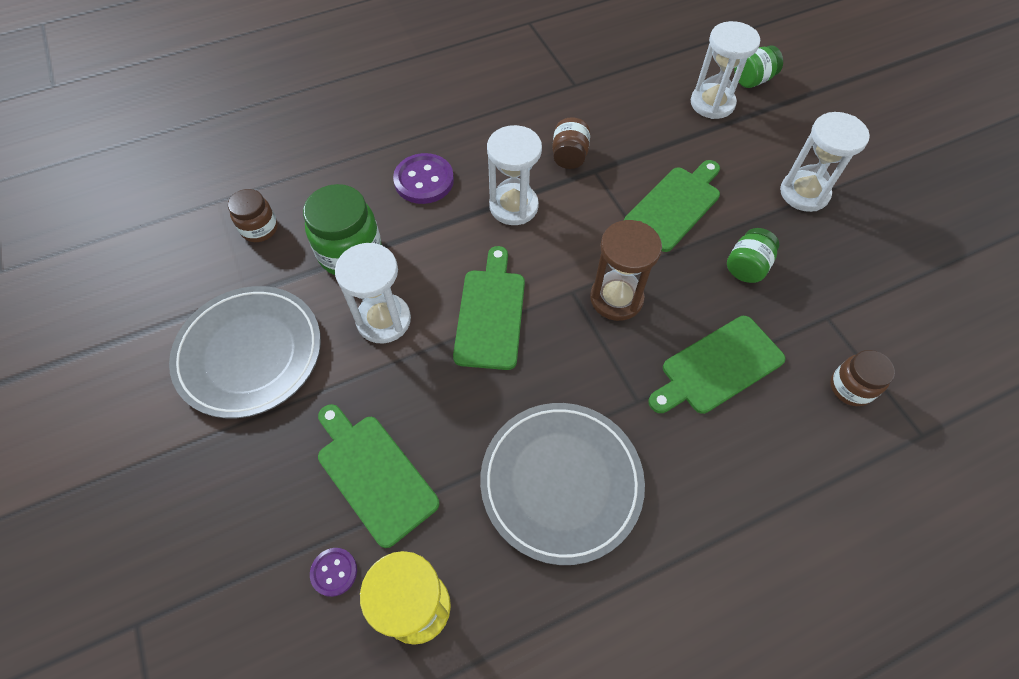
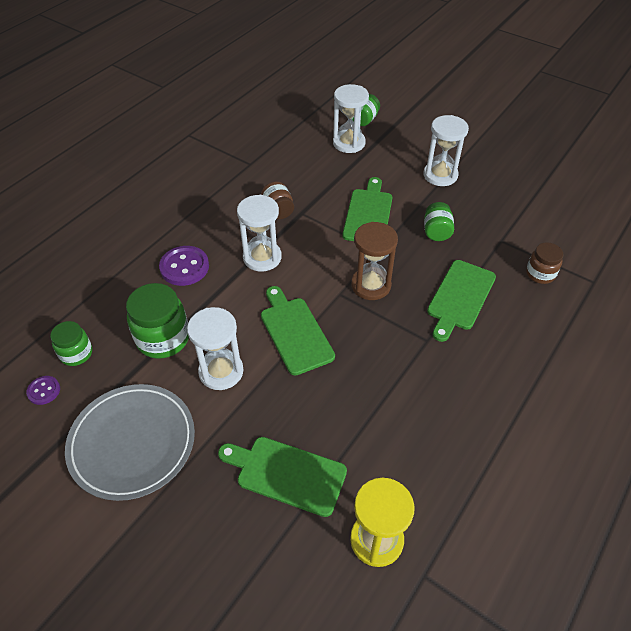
camera: 30 degrees left, 10 degrees down
brown jar [228,189,278,242] -> green jar [50,321,92,366]
purple button [310,548,357,597] -> purple button moved to [26,376,60,405]
grey plate [480,403,645,565] -> none

